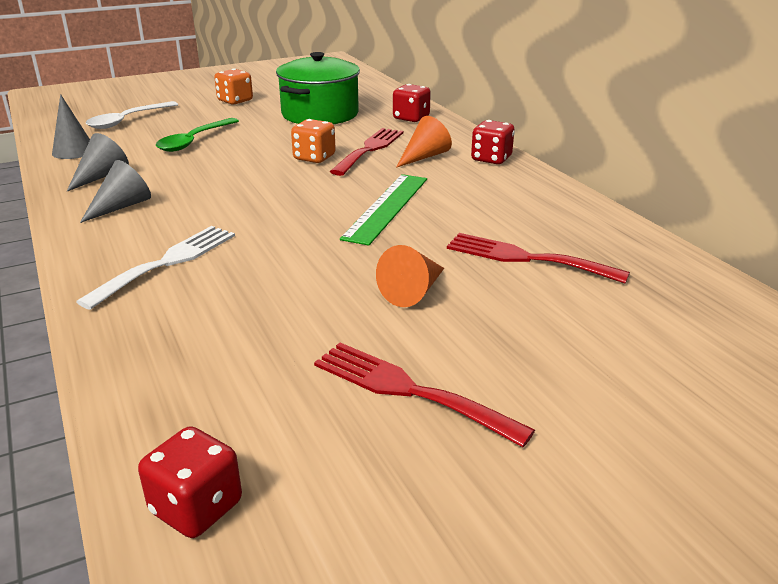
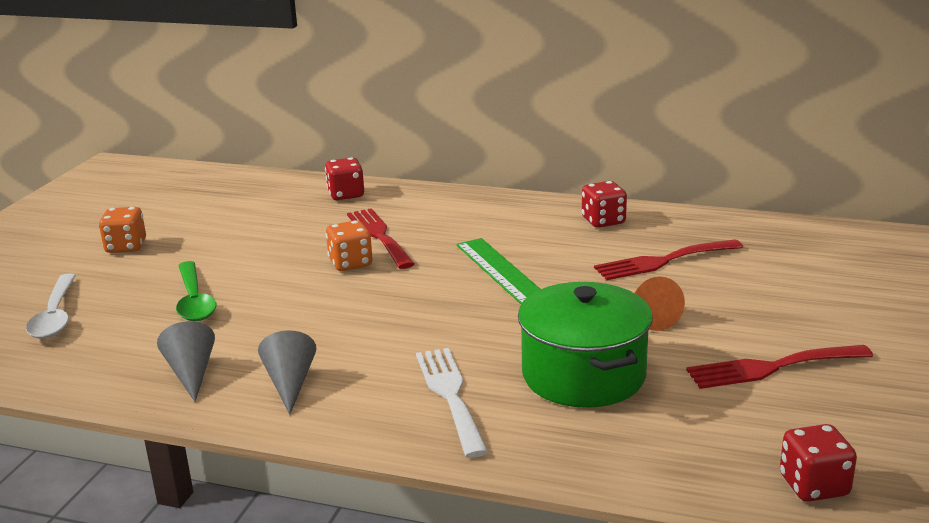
camera: 45 degrees left, 5 degrees down
grey cone [52,94,90,159] -> none
green pot [276,52,360,124] -> green pot moved to [518,282,653,408]
orange cone [396,116,452,168] -> none
red dice [471,120,515,164] -> red dice moved to [582,181,627,228]

